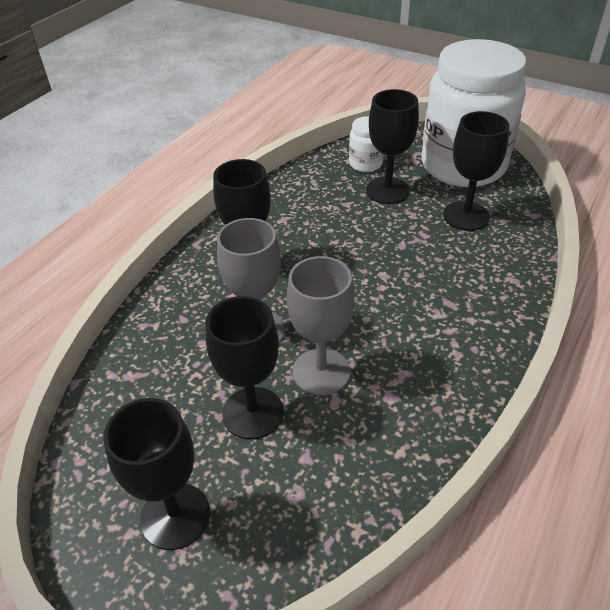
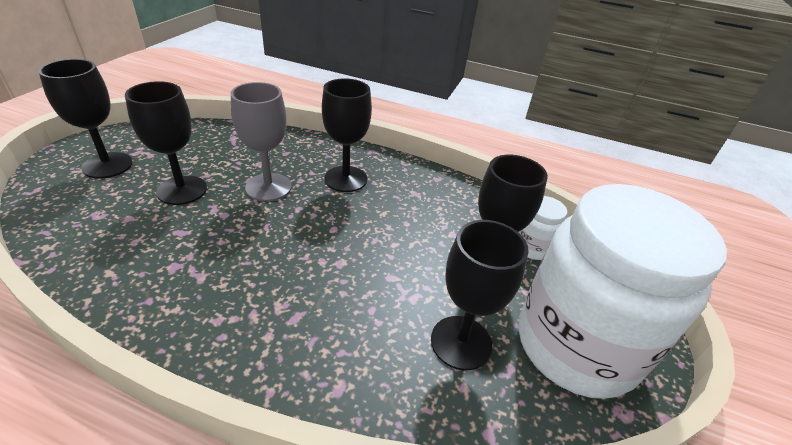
camera: 75 degrees right, 5 degrees down
grey goblet [287,256,354,396] -> none

